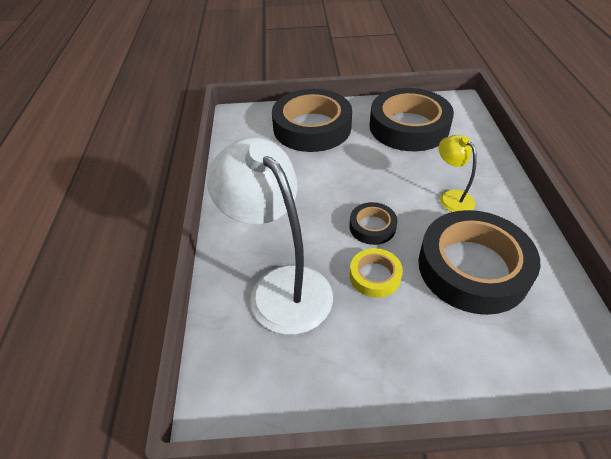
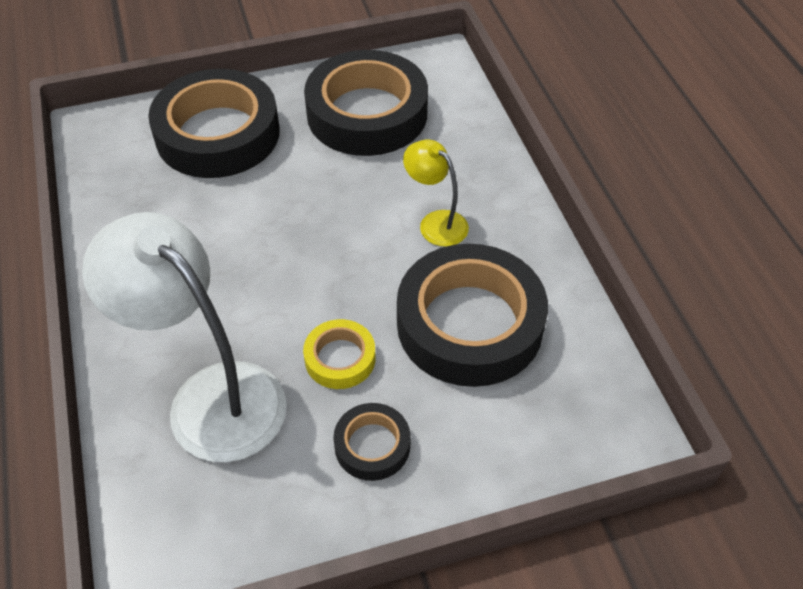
camera: 15 degrees left, 5 degrees up
black tape [349,202,397,245] -> black tape moved to [333,403,411,481]

